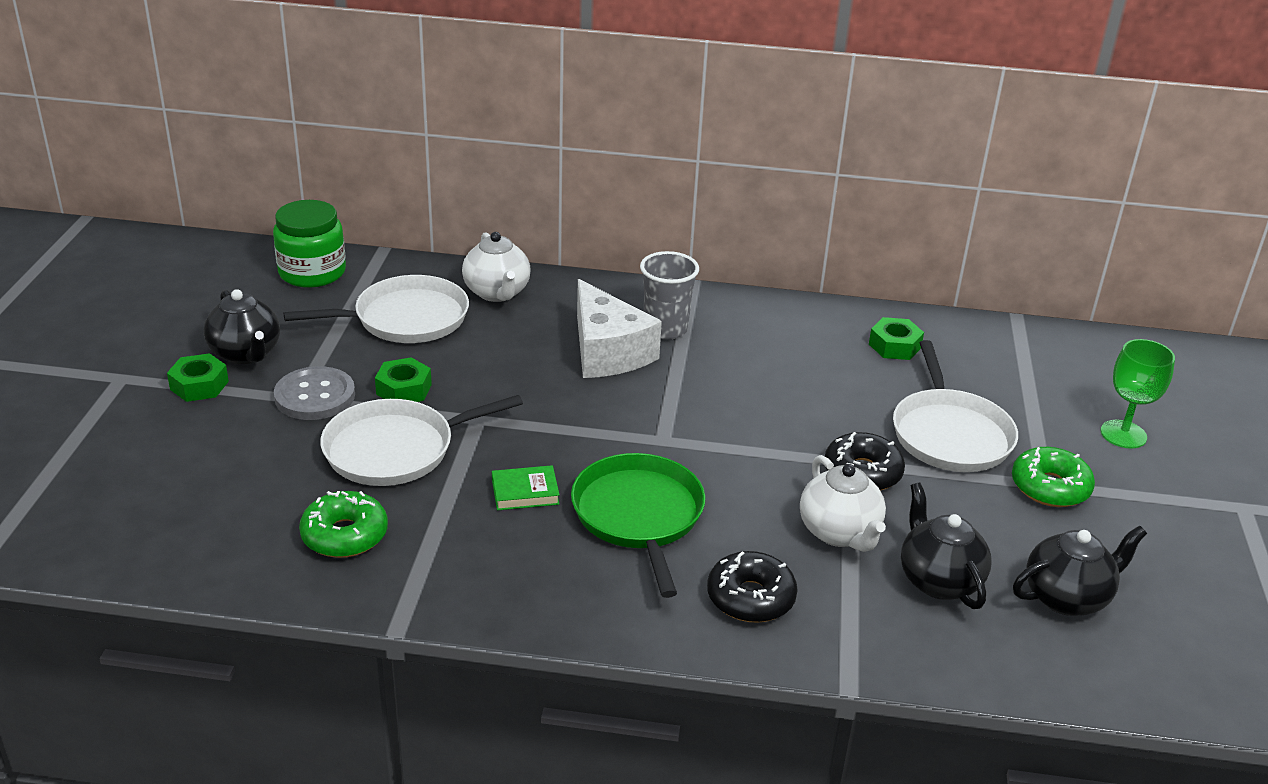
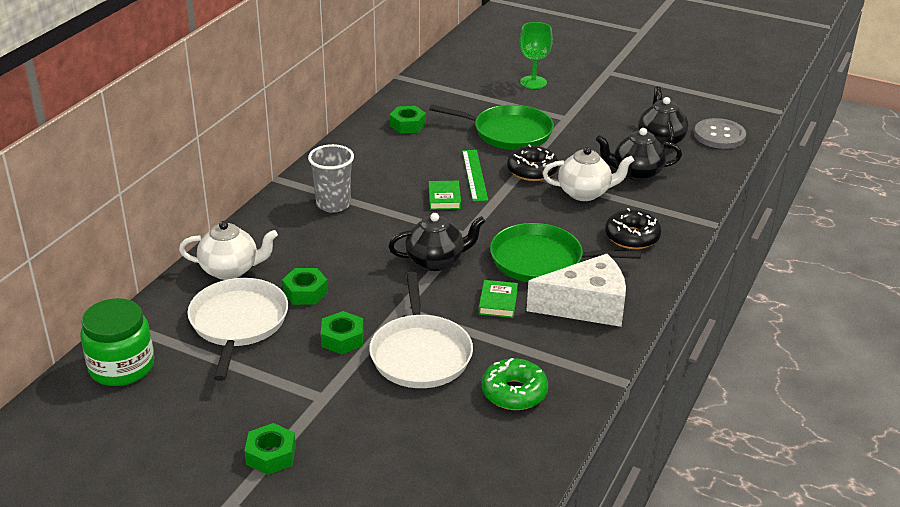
camera: 70 degrees left, 0 degrees up
black teapot [204,289,280,364] -> black teapot moved to [389,213,485,271]
grey button [274,366,355,420] -> grey button moved to [694,118,746,149]
white cheese [577,279,662,378] -> white cheese moved to [526,254,626,327]
white pan [893,340,1018,472] -> green pan [429,105,554,150]
green donut [1012,447,1095,507] -> none
none -> green nut [282,268,328,305]
none -> green book [429,181,461,210]
none -> green ruler [462,150,488,202]

